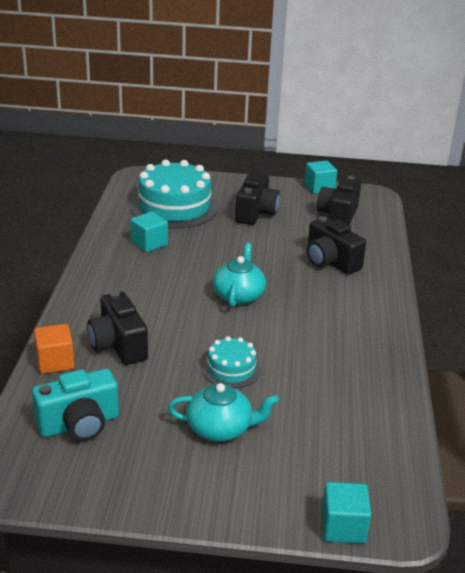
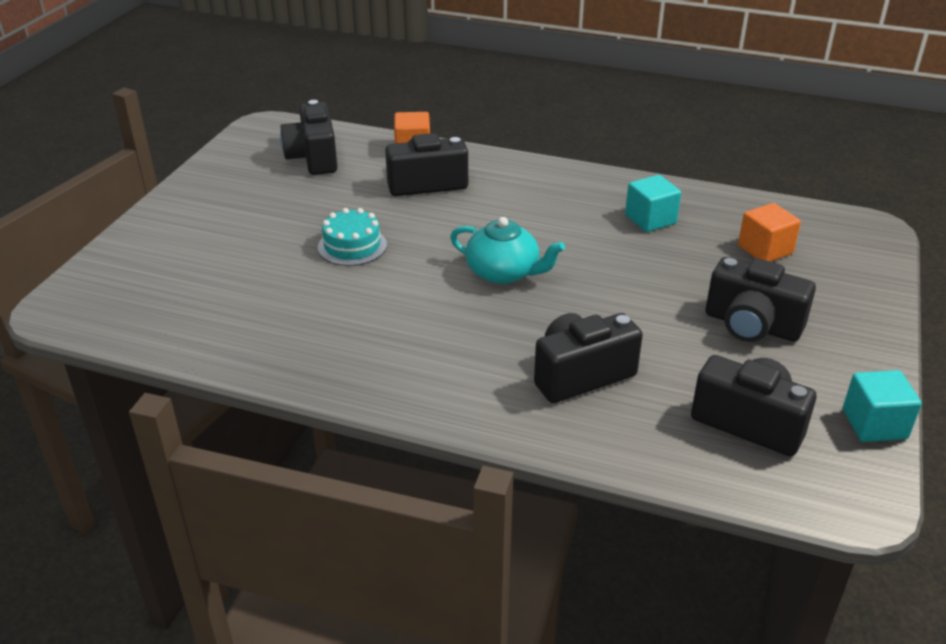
camera: 105 degrees right, 5 degrees up
turquoise camera [32,369,119,441] -> black camera [280,100,337,175]
turquoise cake [131,160,218,228] -> orange cube [738,203,801,262]
turquoise teapot [168,383,279,442] -> none
turquoise cube [322,482,371,544] -> none

